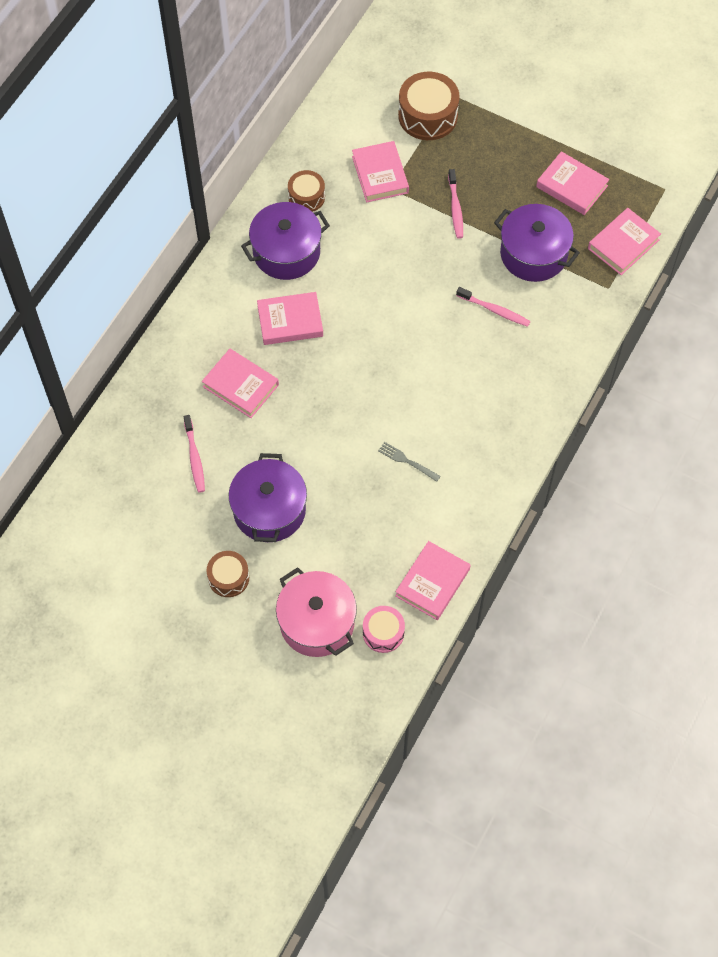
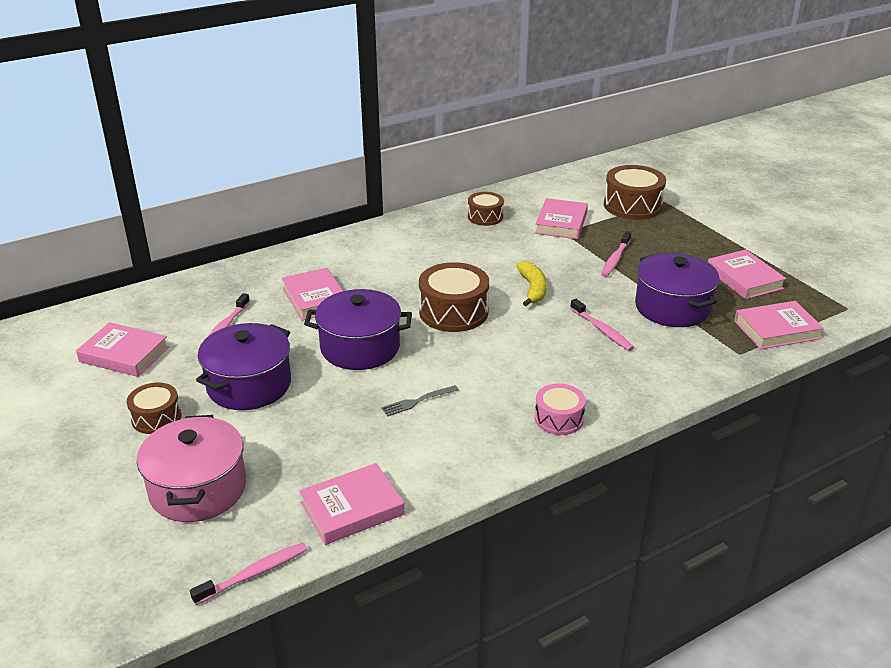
camera: 30 degrees right, 30 degrees down
purple pot [241,202,330,280] -> purple pot moved to [304,289,412,370]
pink book [257,292,323,345] -> pink book moved to [76,322,169,377]
pink drum [363,606,405,653] -> pink drum moved to [535,383,586,435]
grey fork [378,442,441,482] -> grey fork turned 90 degrees counterclockwise [381,385,459,417]
none -> pink toothbrush [190,543,308,605]
none -> brown drum [419,262,489,332]
none -> yellow banana [517,261,547,306]

